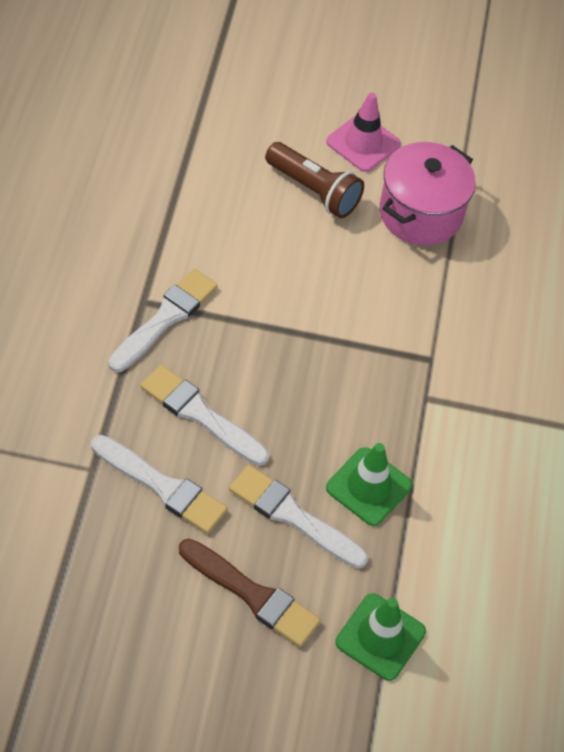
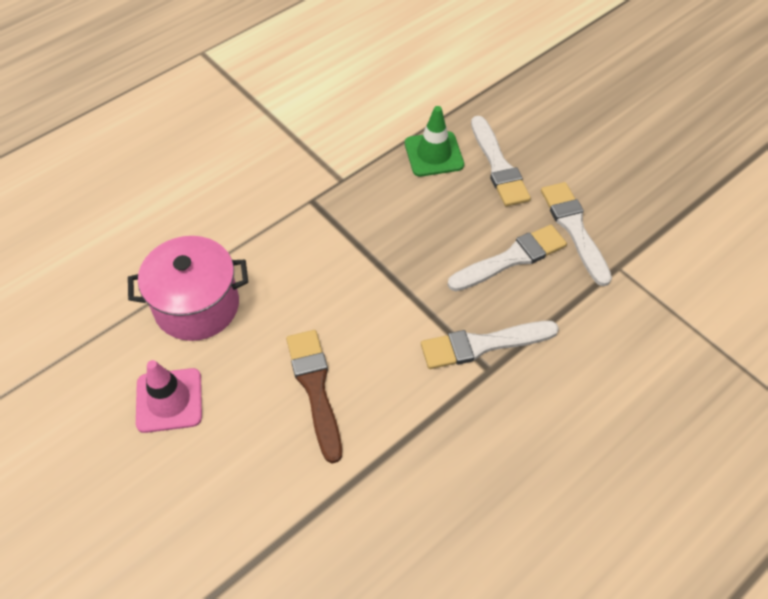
camera: 135 degrees left, 0 degrees up
white brush [141,365,269,466] -> white brush turned 105 degrees counterclockwise [447,225,567,291]
brown brush [179,539,321,647] -> brown brush moved to [286,330,342,464]
brown flashlight [265,142,364,218] -> none
green traffic cone [336,593,426,681] -> none

